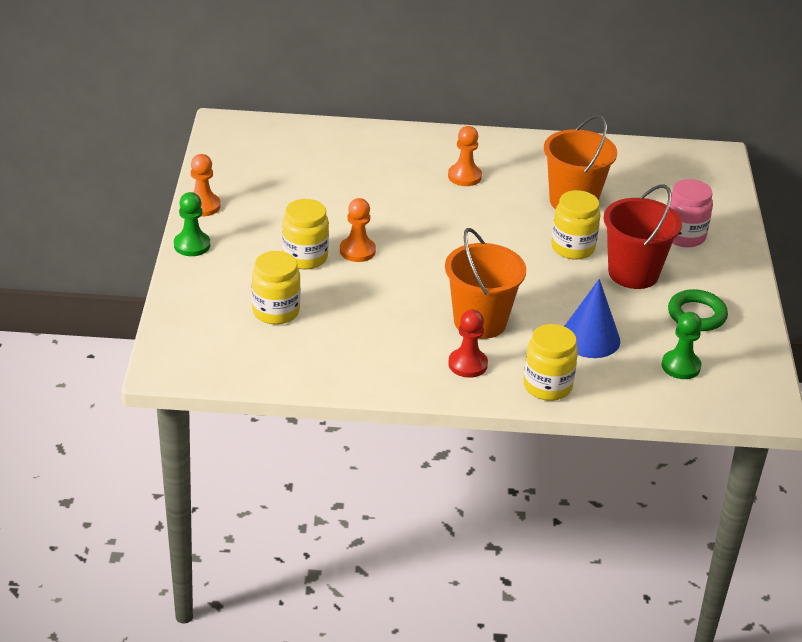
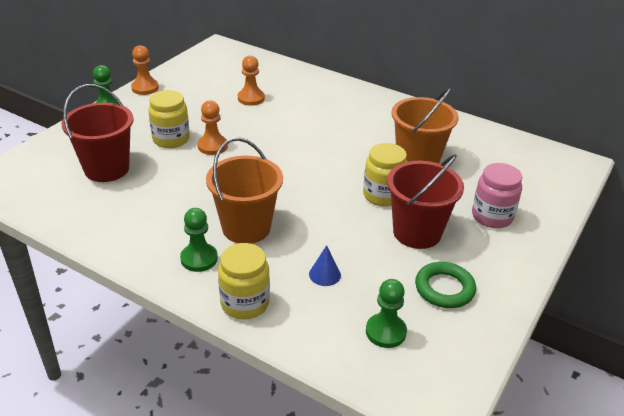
camera: 30 degrees right, 0 degrees up
yellow jar [252,251,301,325] -> red bucket [62,84,134,182]
orange pawn [448,126,482,186] -> orange pawn moved to [238,56,265,106]
red pawn [448,310,488,378] -> green pawn [180,208,218,272]
blue cone [564,279,620,358] -> blue cone [309,245,341,286], size x0.54

